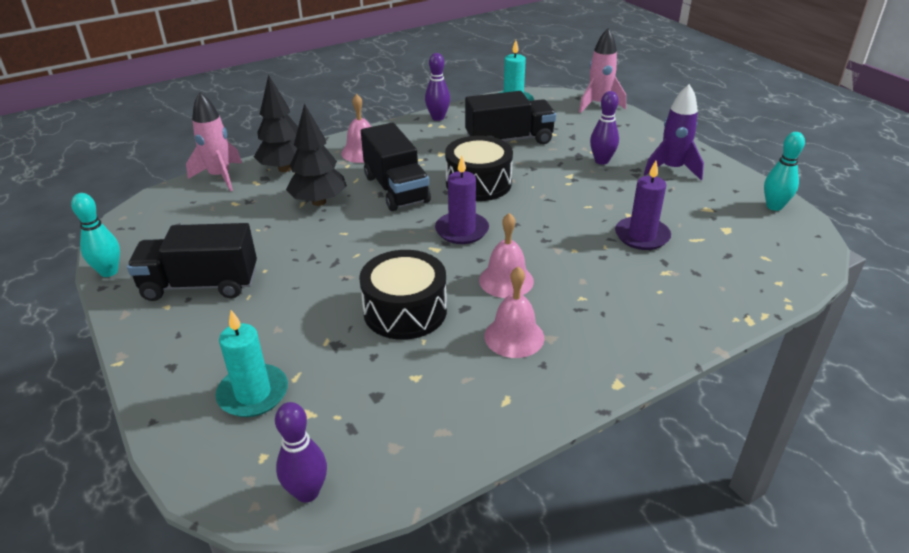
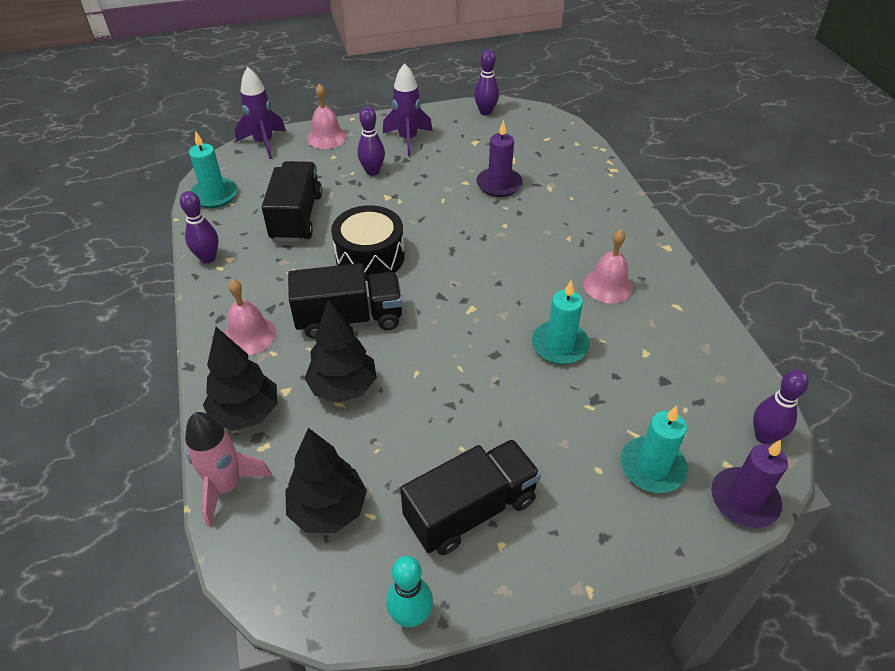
camera: 75 degrees left, 10 degrees up
black truck [127,223,257,301] -> black truck turned 135 degrees counterclockwise [400,439,541,555]
black drum [359,250,447,340] -> turquoise candle [532,280,590,364]
purple candle [435,156,489,244] -> purple candle moved to [711,440,788,528]
pink bell [479,213,534,298] -> pink bell moved to [307,84,347,149]
pink rocket [579,28,626,113] -> purple rocket [235,67,286,159]
turquoise bowling pin [764,132,805,211] -> purple bowling pin [474,49,499,115]
none -> black tree [285,428,367,533]

